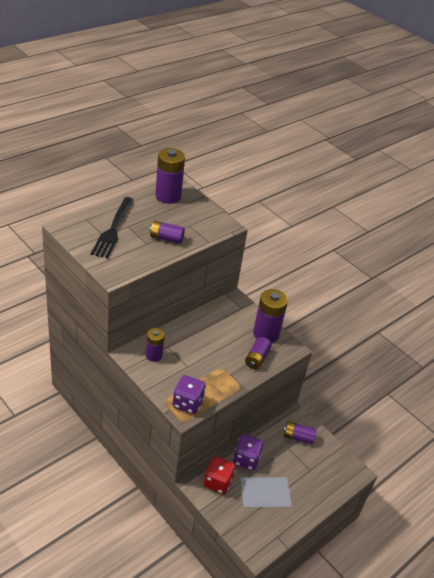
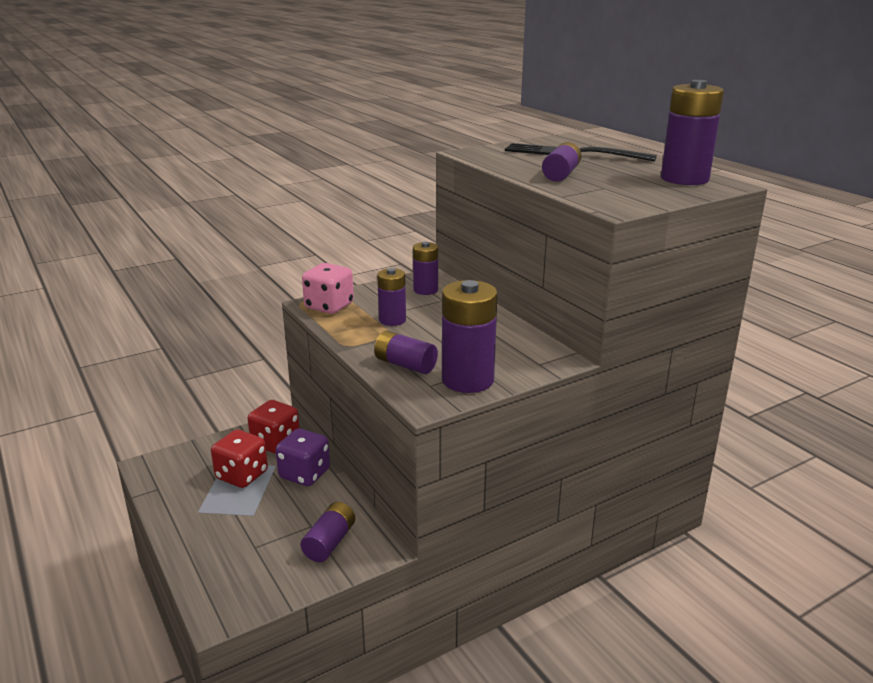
camera: 105 degrees right, 15 degrees down
purple dice [172,375,206,414] -> pink dice [302,263,354,314]
none -> red dice [211,430,268,488]
none -> purple battery [377,268,406,326]

